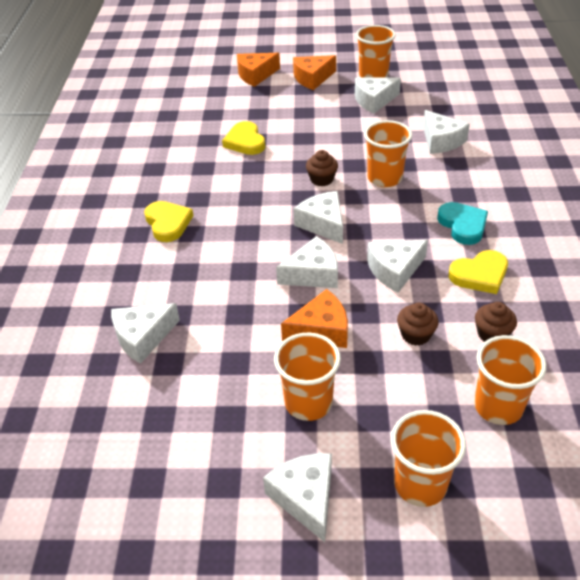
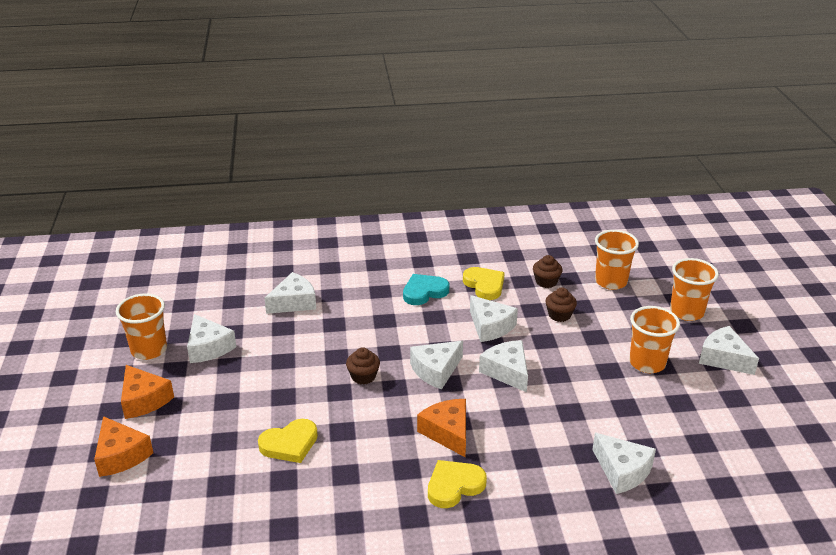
camera: 100 degrees left, 10 degrees down
white cheese [263,453,332,542] -> white cheese turned 75 degrees clockwise [699,326,759,375]
orange cheese [281,289,348,348] -> orange cheese moved to [417,399,466,457]
orange cup [364,120,412,188] -> none

